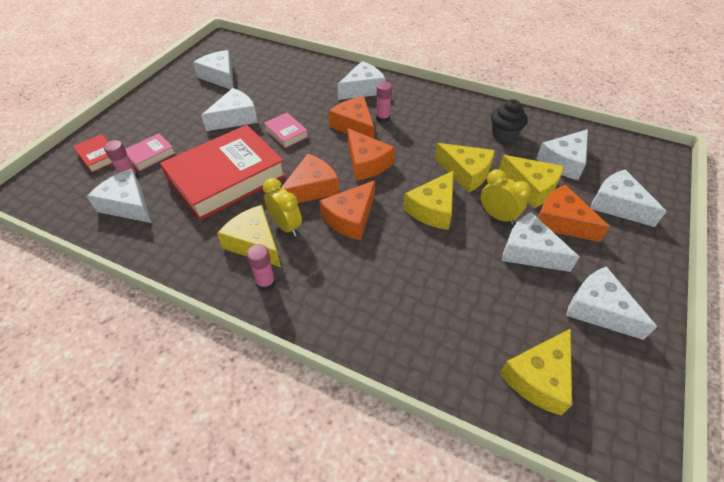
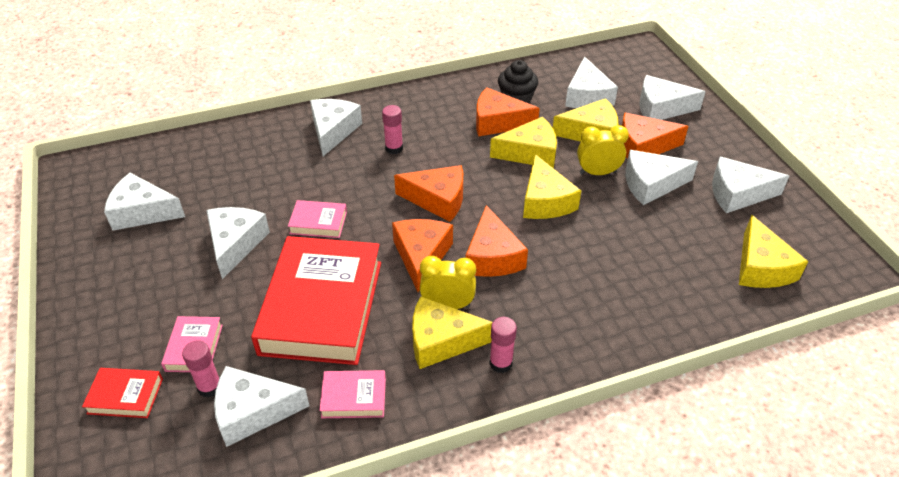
camera: 45 degrees left, 5 degrees down
orange cheese [329,97,375,138] -> orange cheese moved to [476,87,540,136]
none -> pink book [319,370,386,418]

